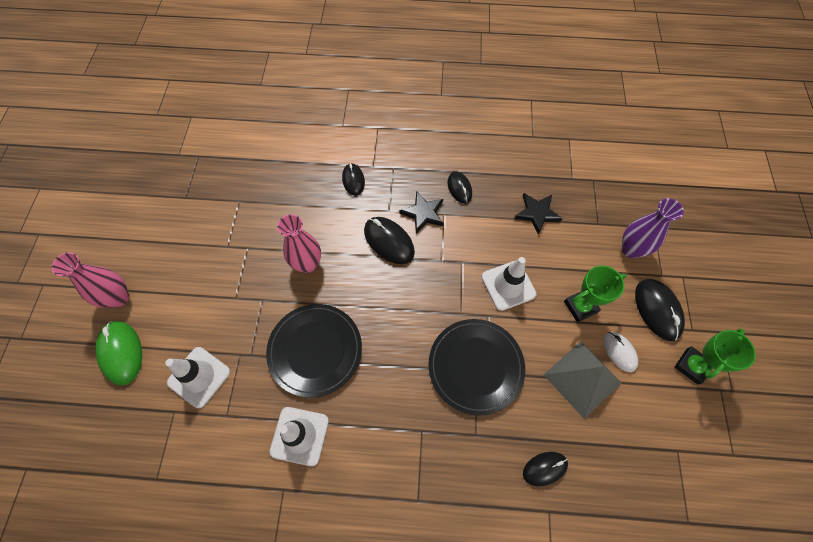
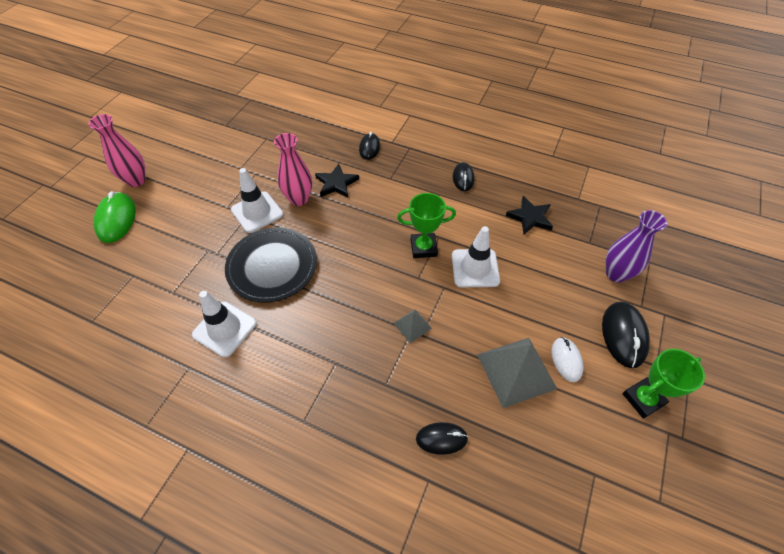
camera: 20 degrees right, 10 degrees down
white traffic cone [165,347,230,408] -> white traffic cone moved to [231,168,283,233]
black mouse [364,217,415,264] -> none
black star [399,191,444,233] -> black star moved to [315,164,359,198]
black plate [428,319,525,416] -> grey pyramid [393,309,432,343]
green trophy [564,265,627,322] -> green trophy moved to [397,193,456,258]

